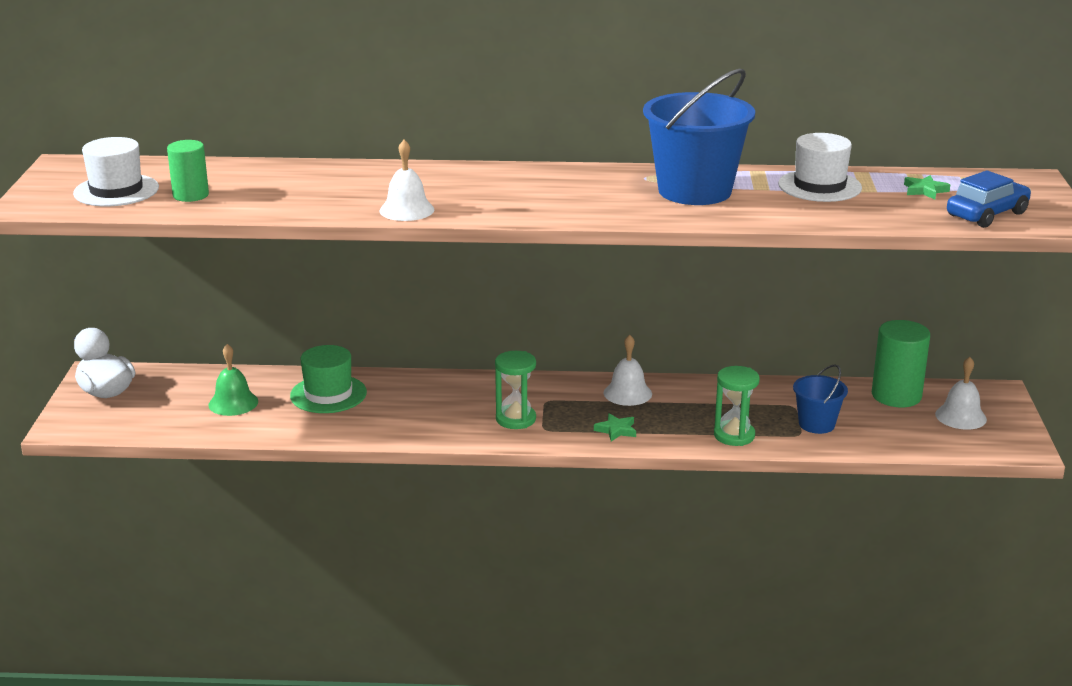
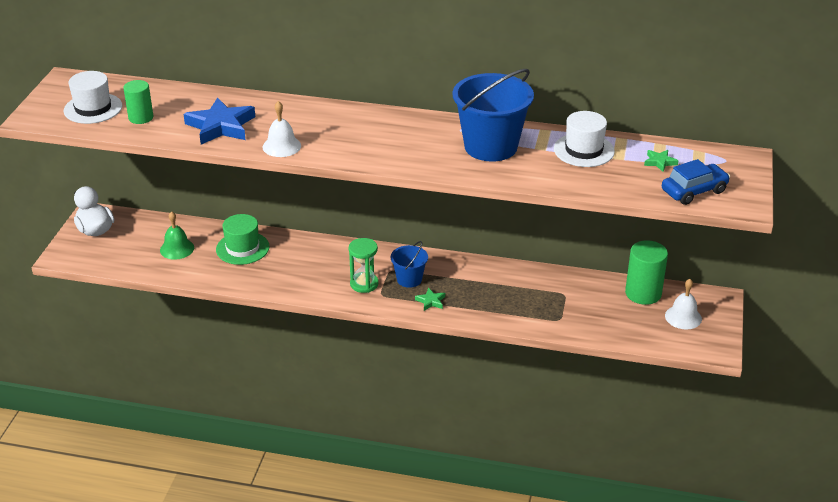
camera: 10 degrees right, 10 degrees up
white bell [604,335,652,406] -> none
green hourglass [714,366,759,446] -> none
blue bucket [793,364,848,434] -> blue bucket moved to [391,241,428,288]
none -> blue star [184,97,255,145]

